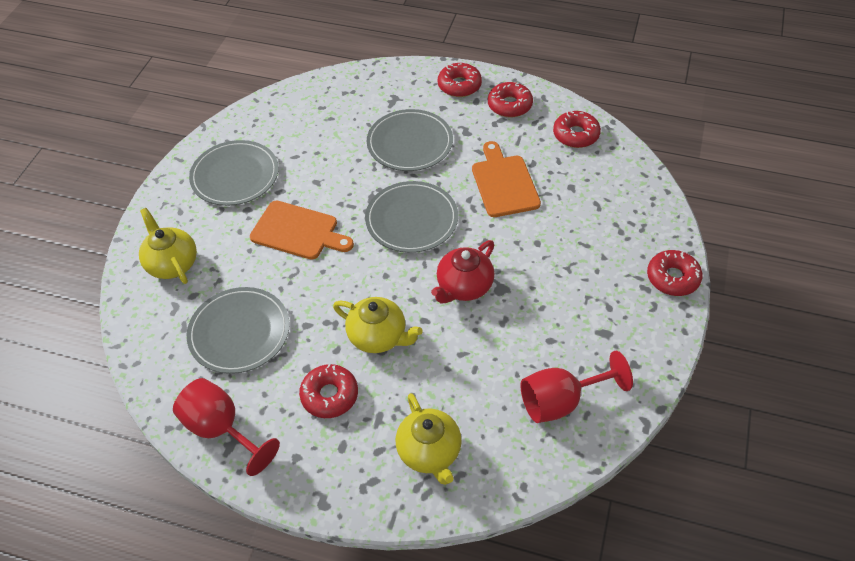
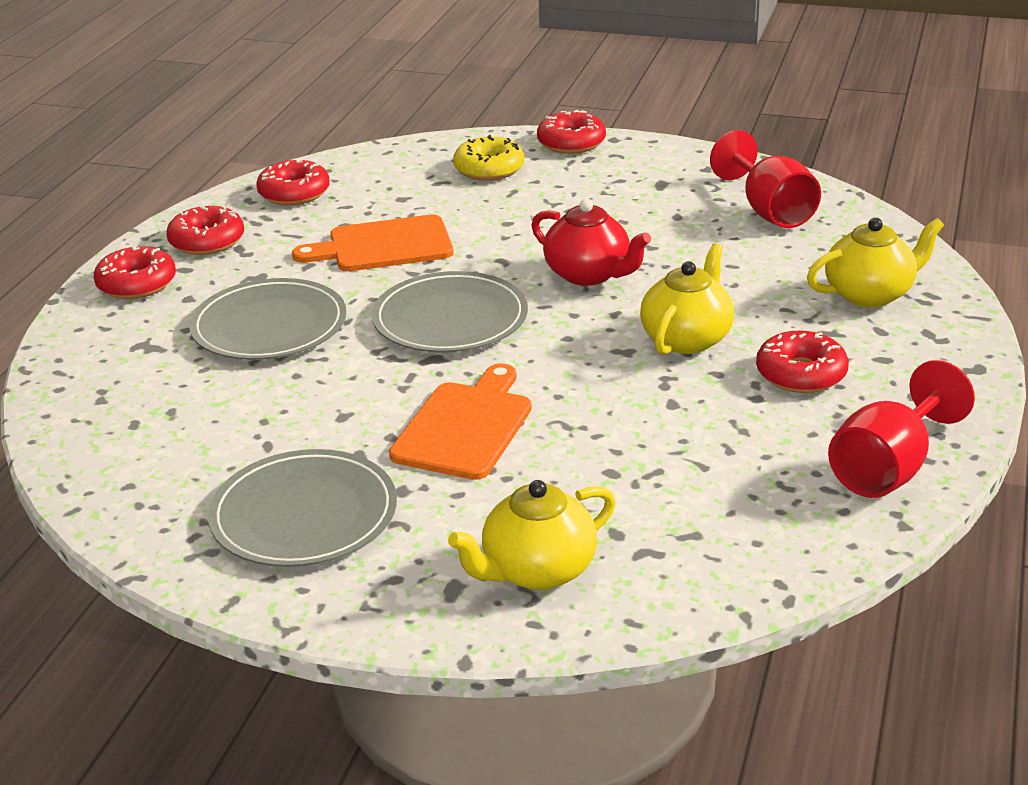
camera: 90 degrees left, 20 degrees down
grey plate [187,287,290,374] -> none
none -> yellow donut [453,135,524,181]

